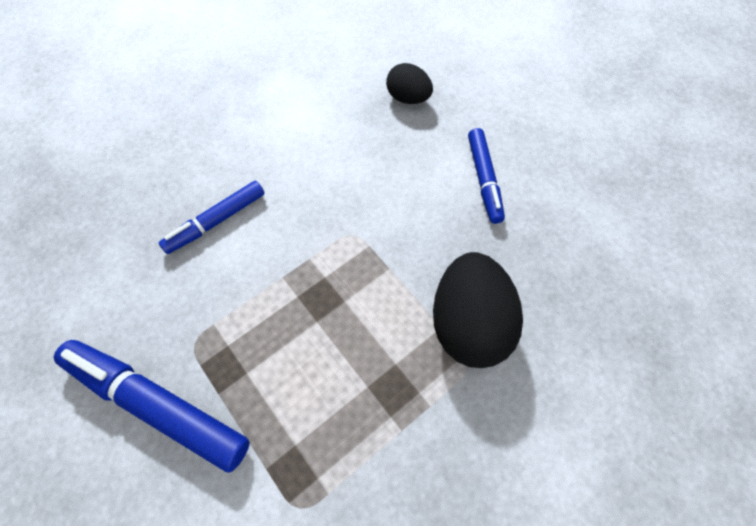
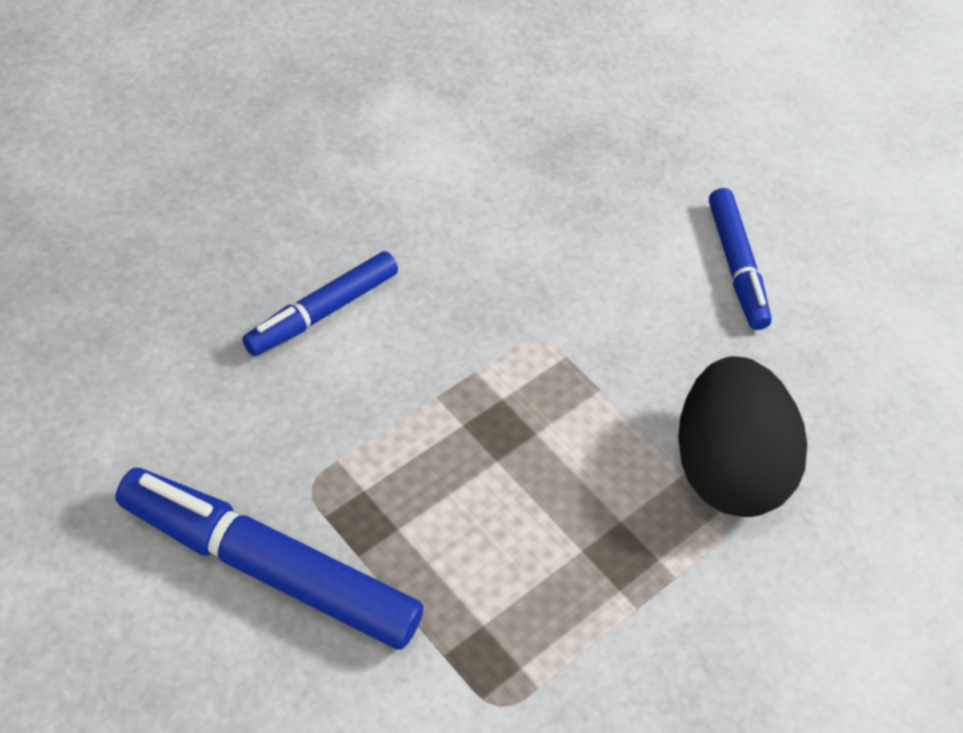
camera: 10 degrees left, 10 degrees down
black egg [386,63,433,104] -> none

